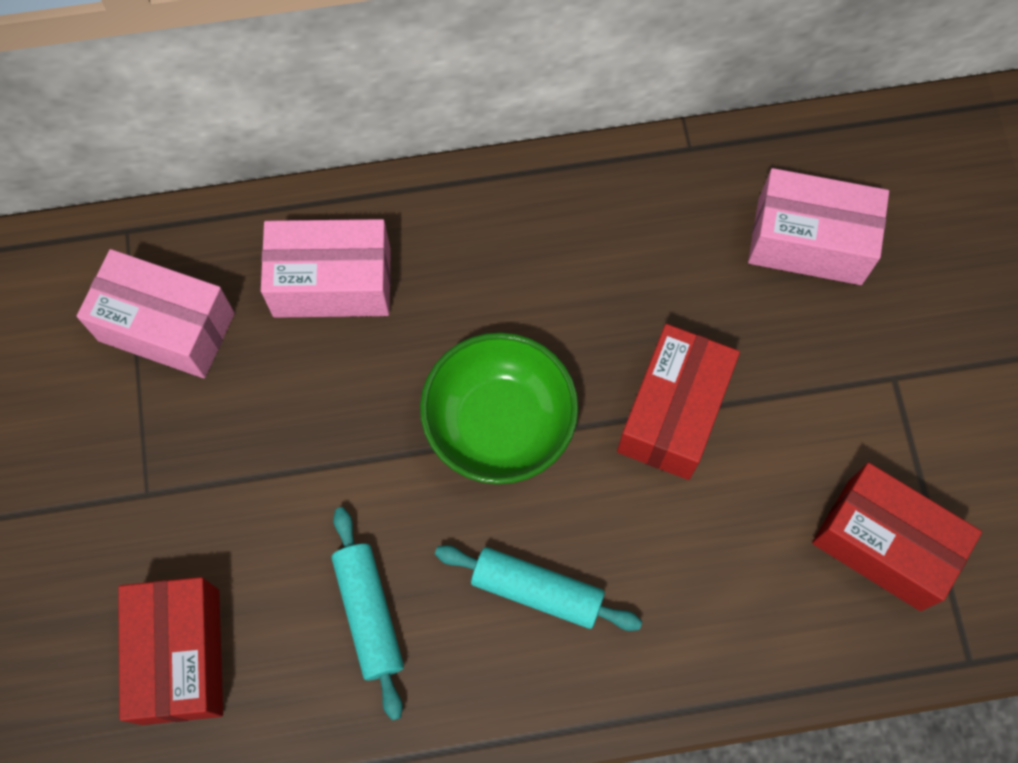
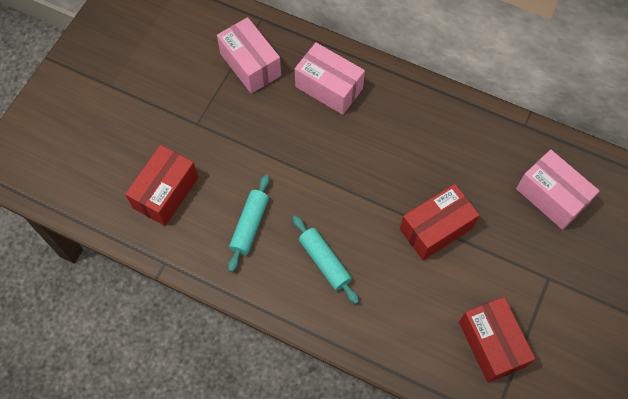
camera: 35 degrees right, 5 degrees down
green bowl [420,332,579,484] -> none

